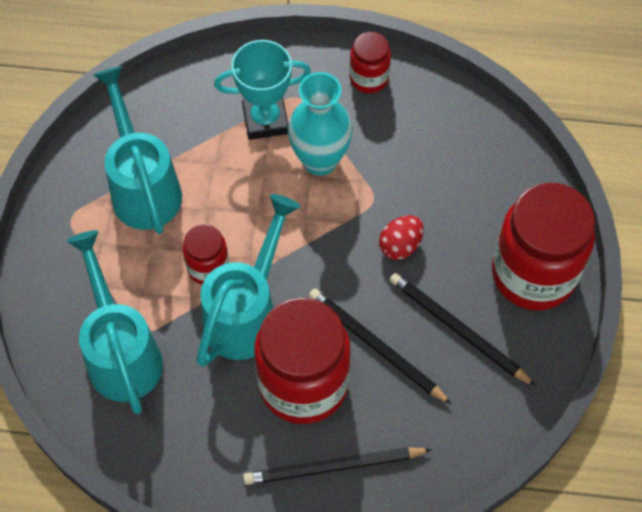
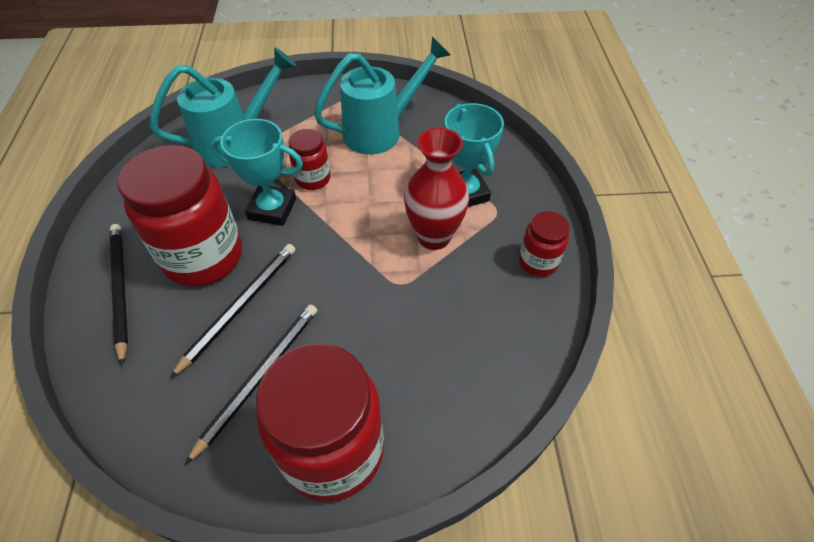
camera: 80 degrees right, 10 degrees down
turquoise watering can [197,194,300,367] -> turquoise trophy [211,119,303,226]
turquoise vase [287,72,353,175] -> red vase [404,128,469,250]
red egg [379,216,424,260] -> none

